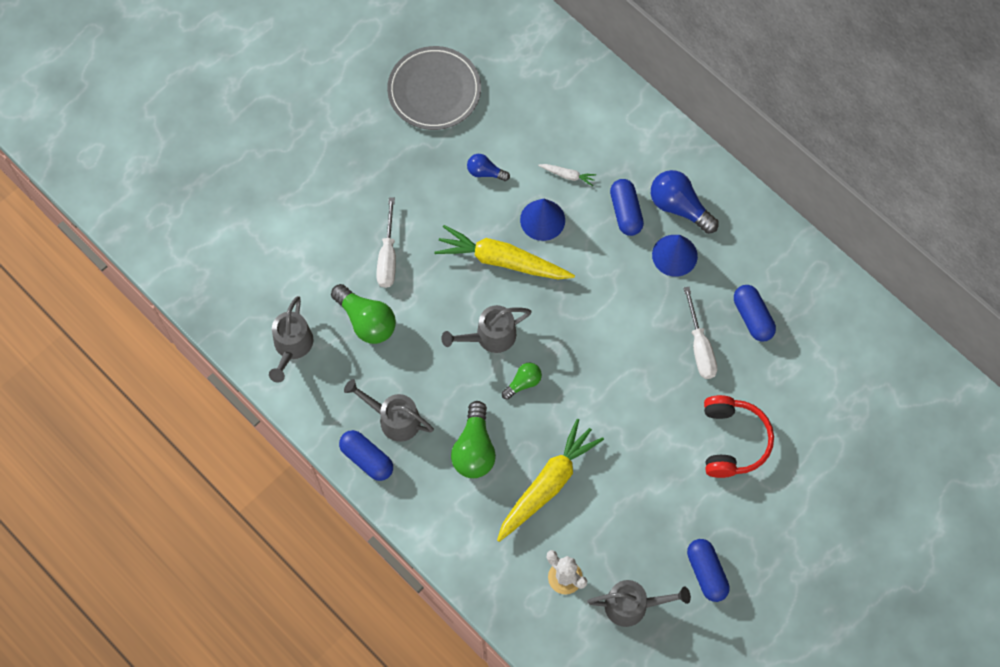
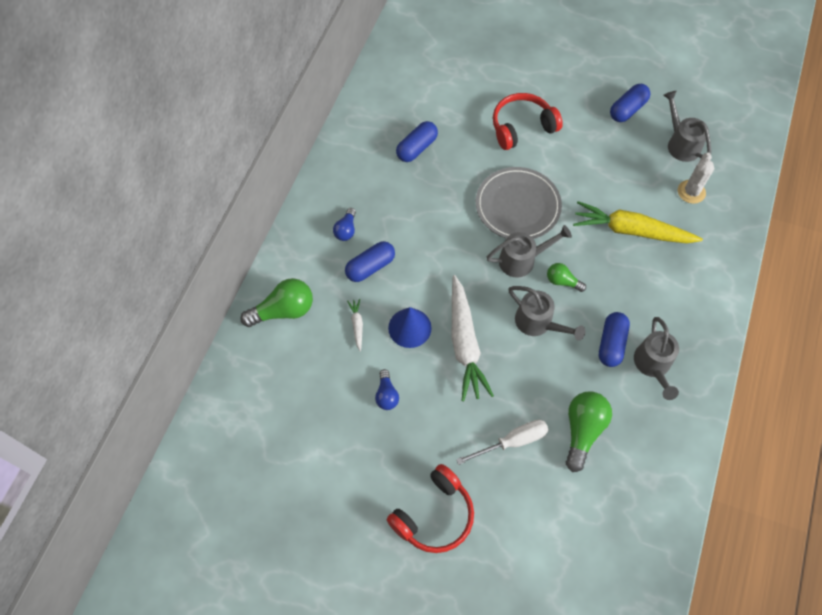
camera: 115 degrees left, 5 degrees down
grey watering can [269,296,314,383] -> grey watering can moved to [486,225,572,278]
blue capsule [339,430,393,481] -> blue capsule moved to [599,312,630,367]
grey plate [387,46,481,130] -> grey plate moved to [476,167,562,239]
yellow carrot [434,225,575,279] -> white carrot [452,275,494,401]
green light bulb [451,401,496,478] -> green light bulb moved to [240,278,313,327]
blue light bulb [651,170,719,234] -> blue light bulb [333,208,356,241], size x0.57
blue cone [652,235,698,277] -> none
white screwdriver [684,287,717,379] -> none
none -> red headphones [386,464,474,553]

